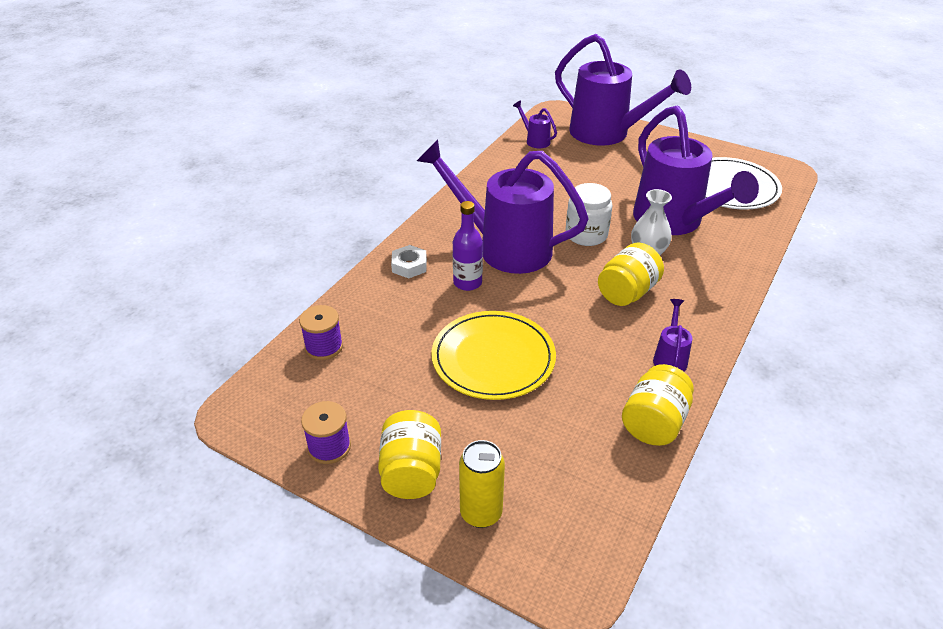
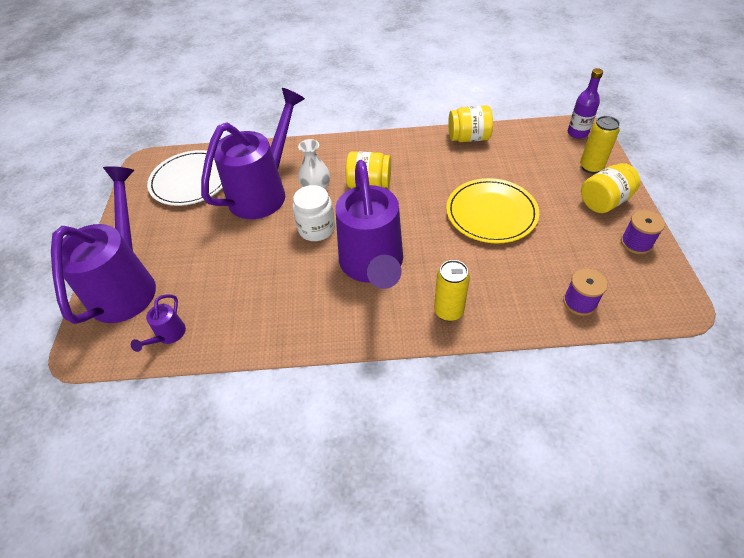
camera: 120 degrees left, 10 degrees up
white nut [391,245,427,278] -> yellow can [434,260,470,321]
purple bottle [453,201,483,291] -> purple bottle moved to [568,68,603,139]
purple watering can [653,299,693,372] -> none

